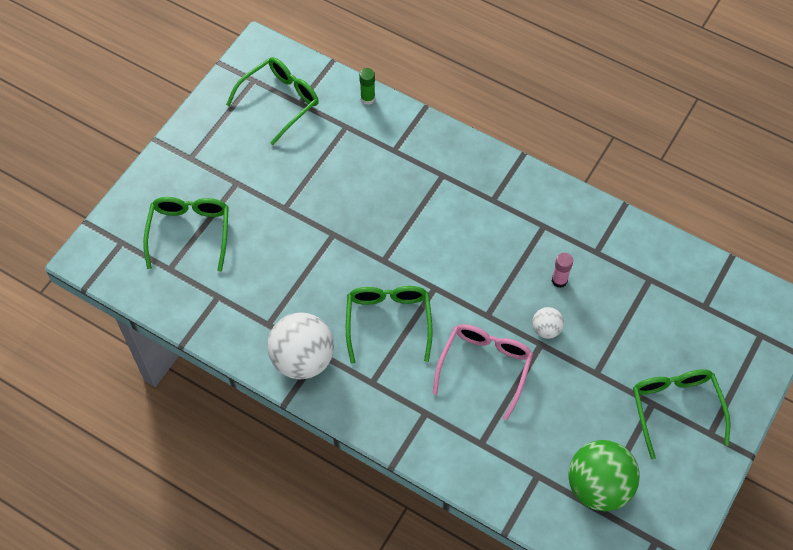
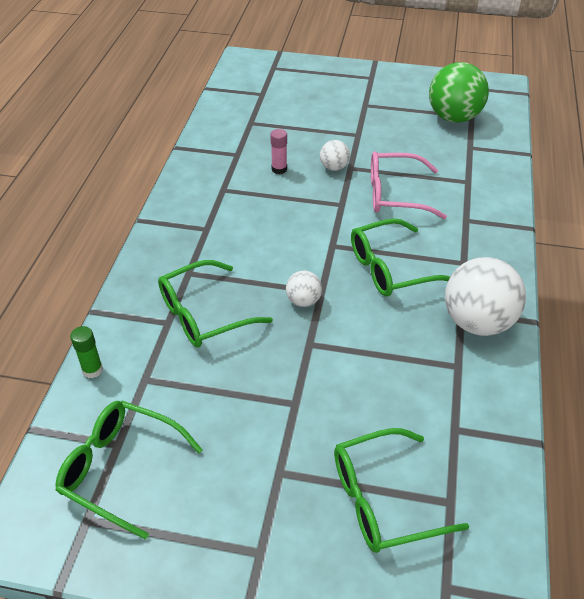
camera: 110 degrees left, 15 degrees down
green glasses [633,369,731,459] -> green glasses moved to [158,260,273,348]
none -> white ball [286,271,322,307]

